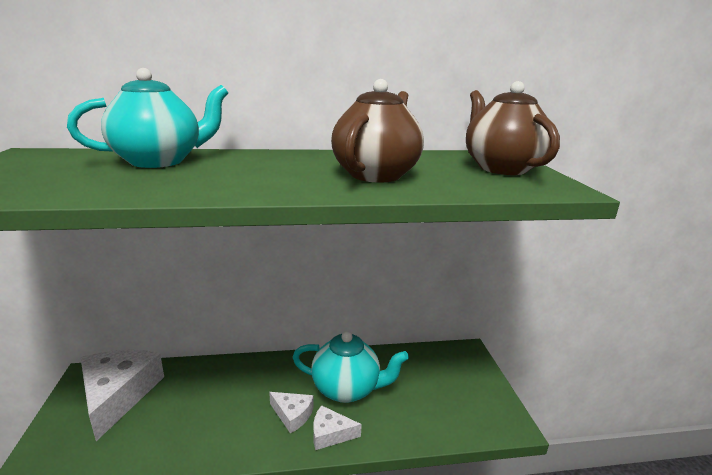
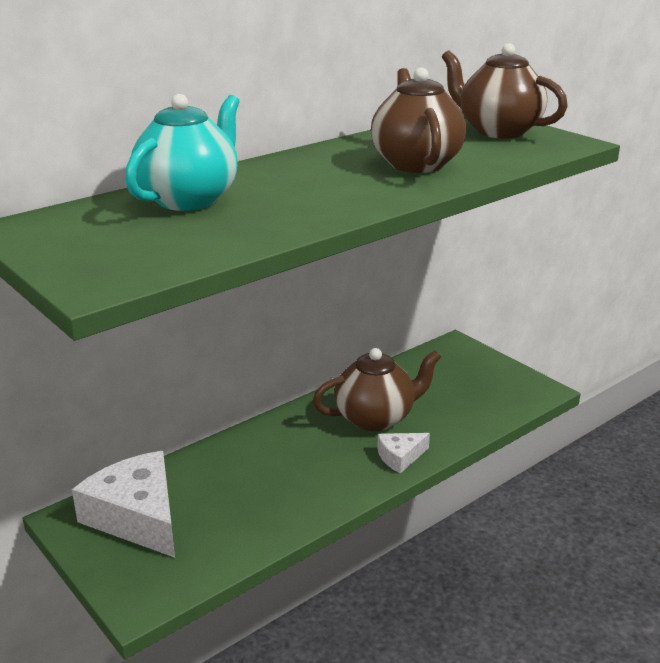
camera: 30 degrees left, 5 degrees up
white cheese [269,392,314,434] -> none
turquoise teapot [293,331,409,403] -> brown teapot [313,348,441,431]

